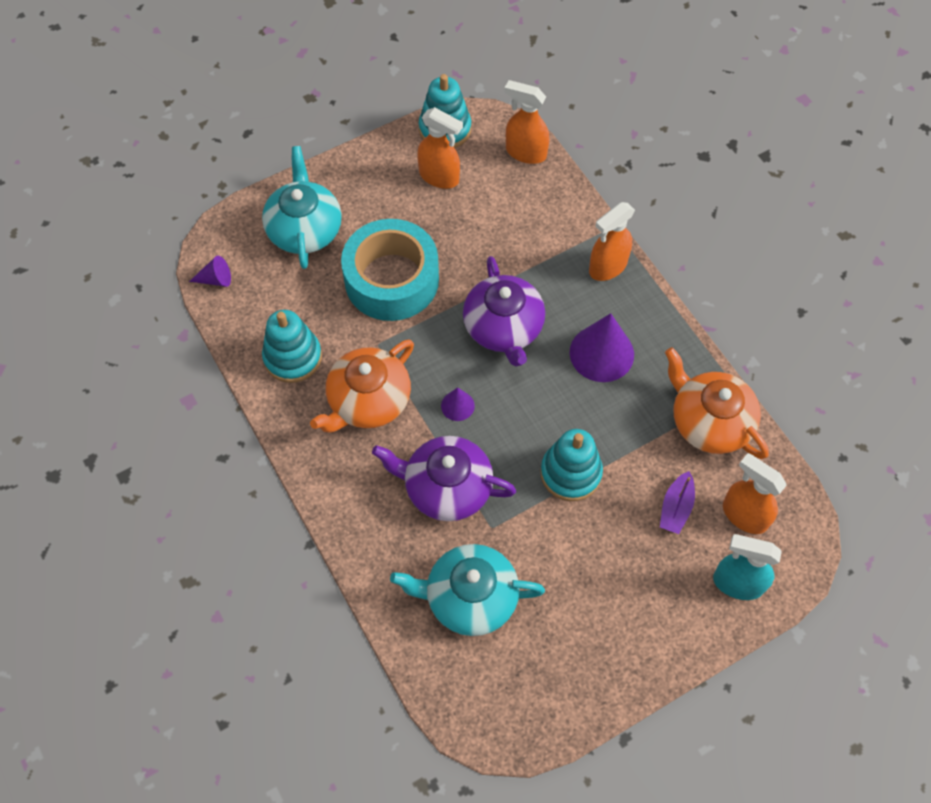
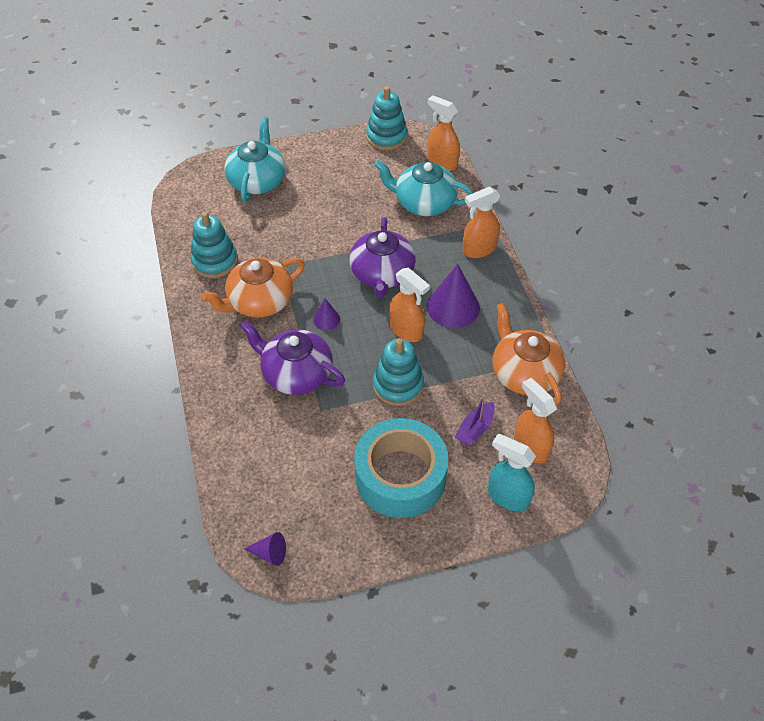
camera: 15 degrees right, 10 degrees down
purple cone [189,256,231,287] -> purple cone moved to [244,532,286,566]
turquoise tape [341,219,439,321] -> turquoise tape moved to [354,418,448,518]
turquoise teapot [390,544,545,636] -> turquoise teapot moved to [374,160,473,216]
orange spray bottle [417,107,463,189] -> orange spray bottle moved to [390,267,430,342]

